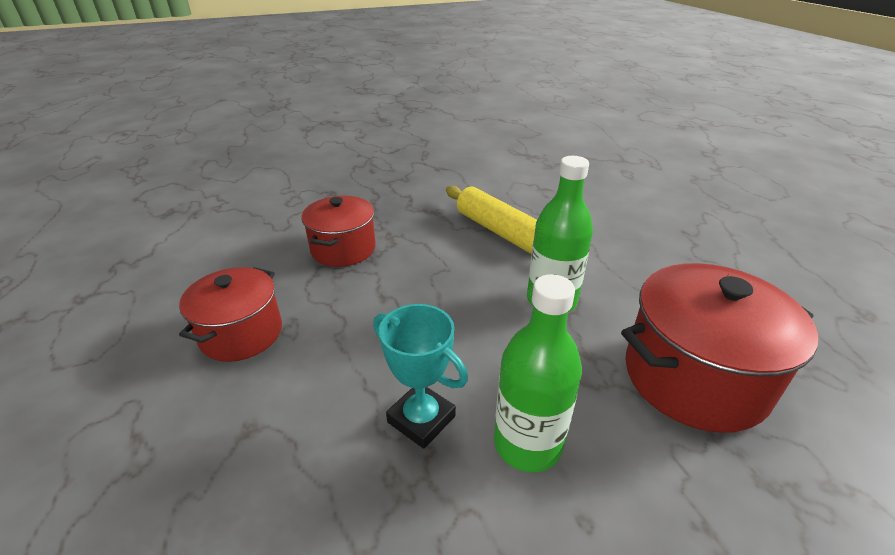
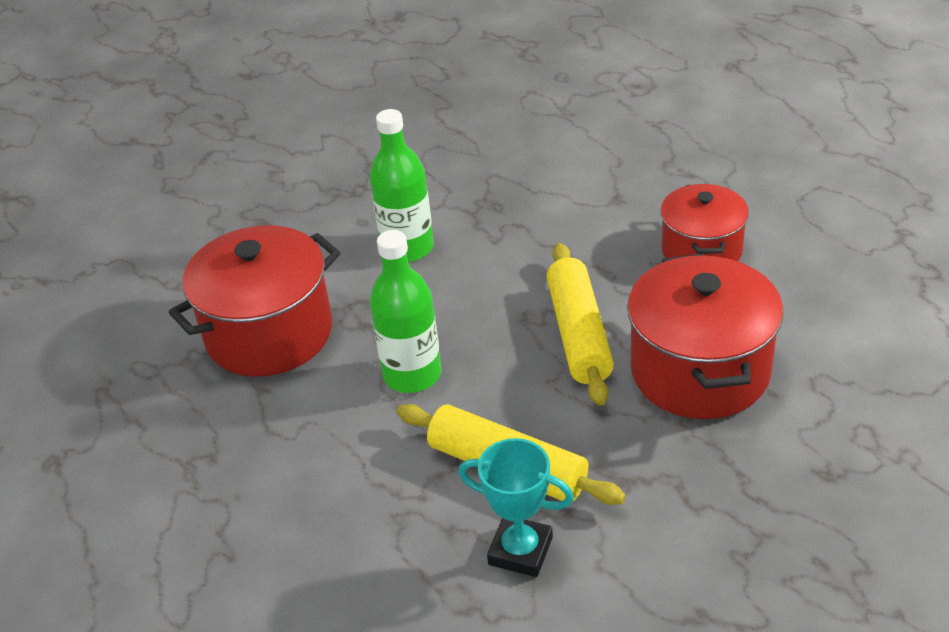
camera: 165 degrees right, 5 degrees up
red pot [301,196,376,267] -> red pot [627,254,783,419], size x1.56
turquoise trophy [373,304,468,449] -> turquoise trophy moved to [458,438,574,577]
none -> yellow rolling pin [546,243,614,406]

